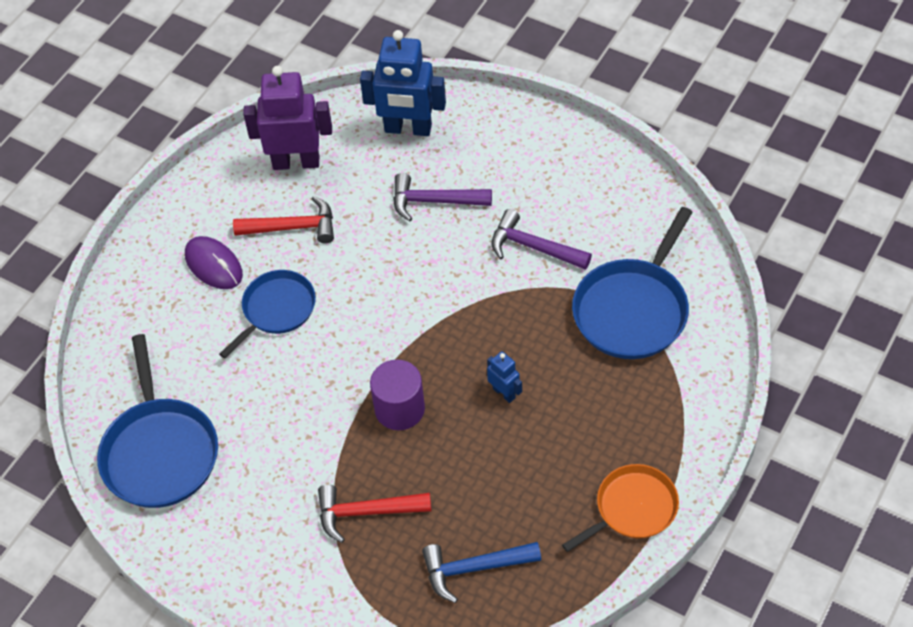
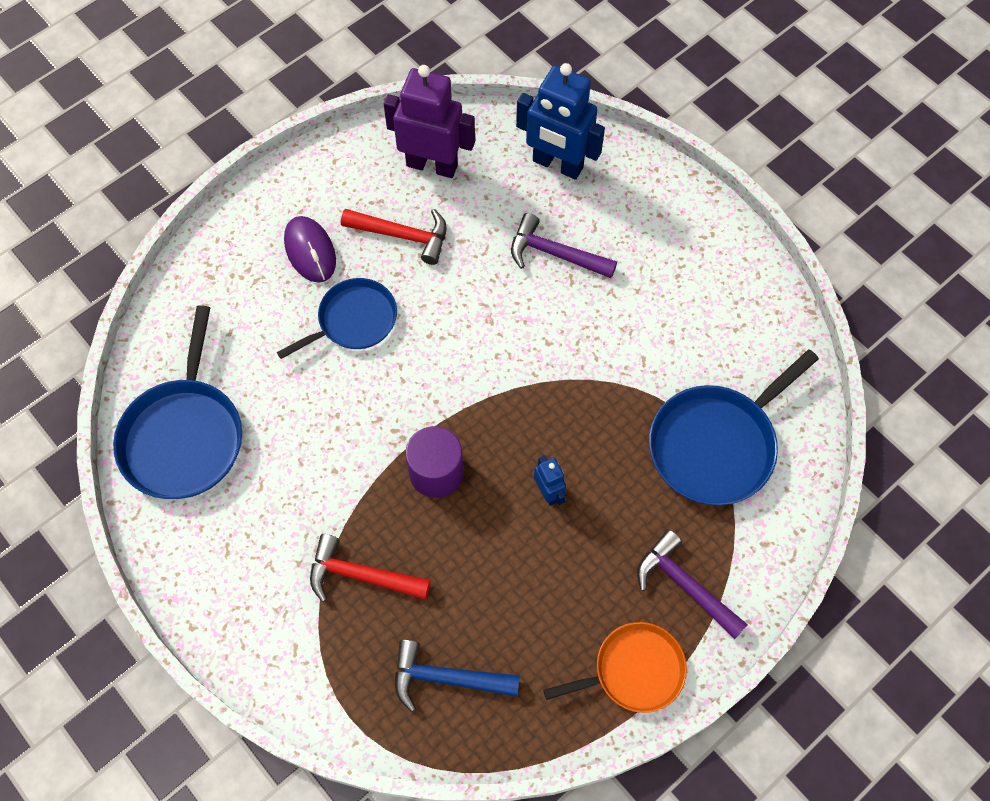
camera: 15 degrees right, 10 degrees up
purple hammer [491,209,592,270] -> purple hammer moved to [637,530,748,639]

